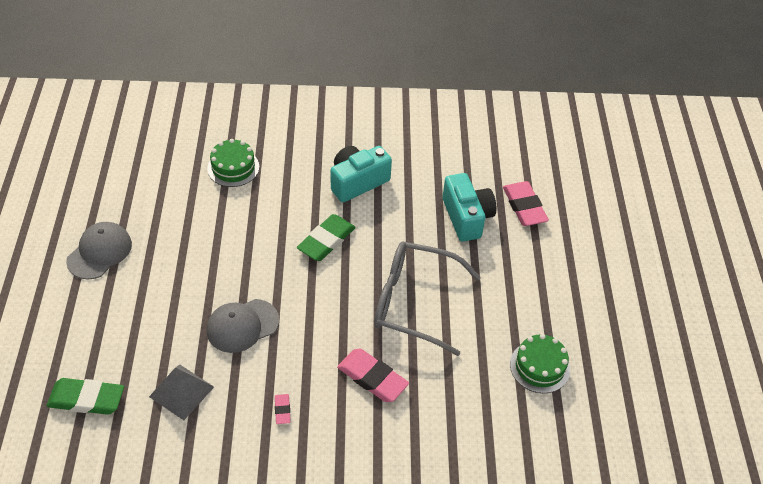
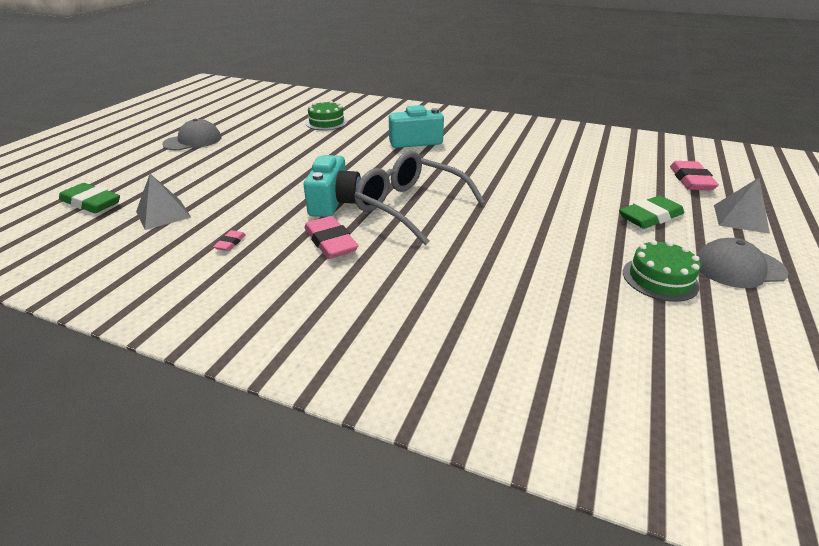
camera: 25 degrees right, 15 degrees down
grey cap [207,299,279,353] -> grey cap moved to [696,238,788,288]
green eraser [297,214,356,261] -> green eraser moved to [619,195,684,229]
turquoise camera [443,173,496,242] -> turquoise camera moved to [304,155,361,217]
pink eraser [503,181,549,226] -> pink eraser moved to [670,161,719,191]
green cake [510,334,570,393] -> green cake moved to [623,240,701,302]
none -> grey pyramid [714,178,770,234]

